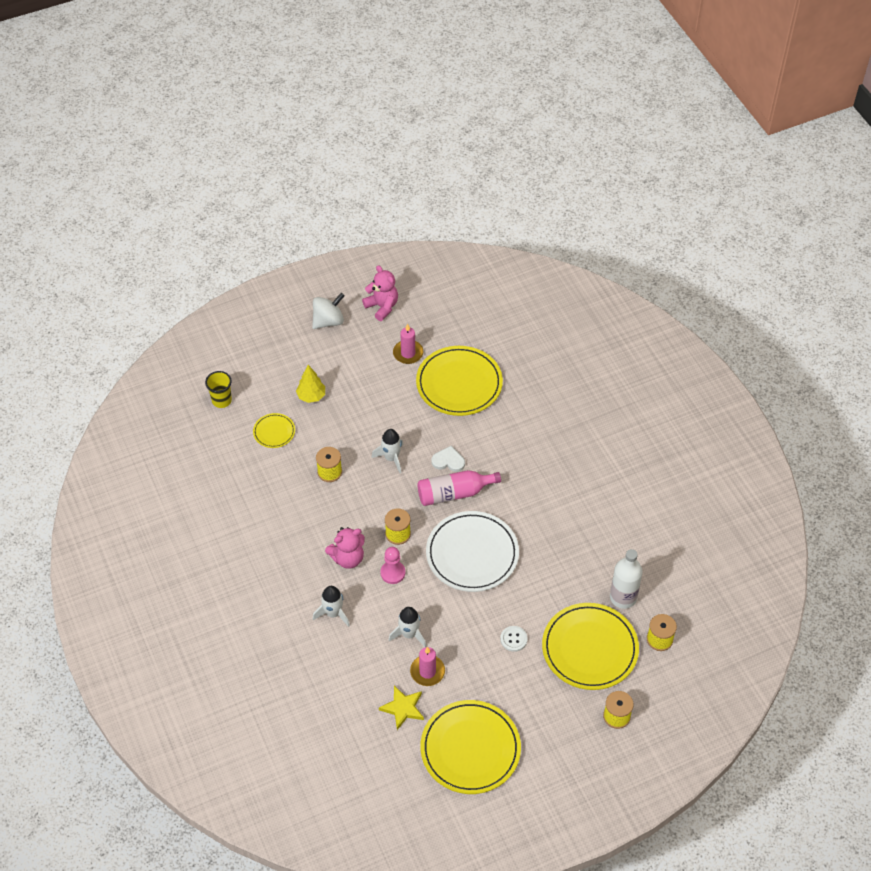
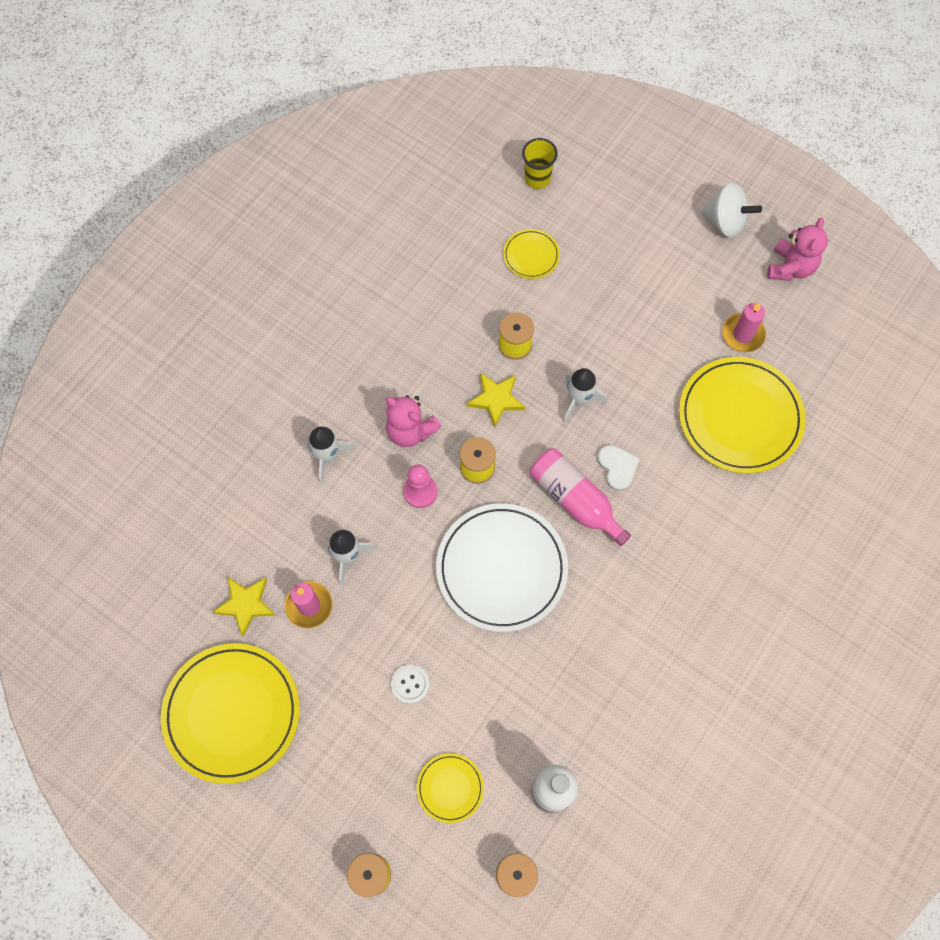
camera: 60 degrees right, 15 degrees up
yellow tree [296,365,325,403] -> none
yellow plate [542,603,639,690] -> yellow plate [417,753,484,823], size x0.48
none -> yellow star [467,373,525,428]

